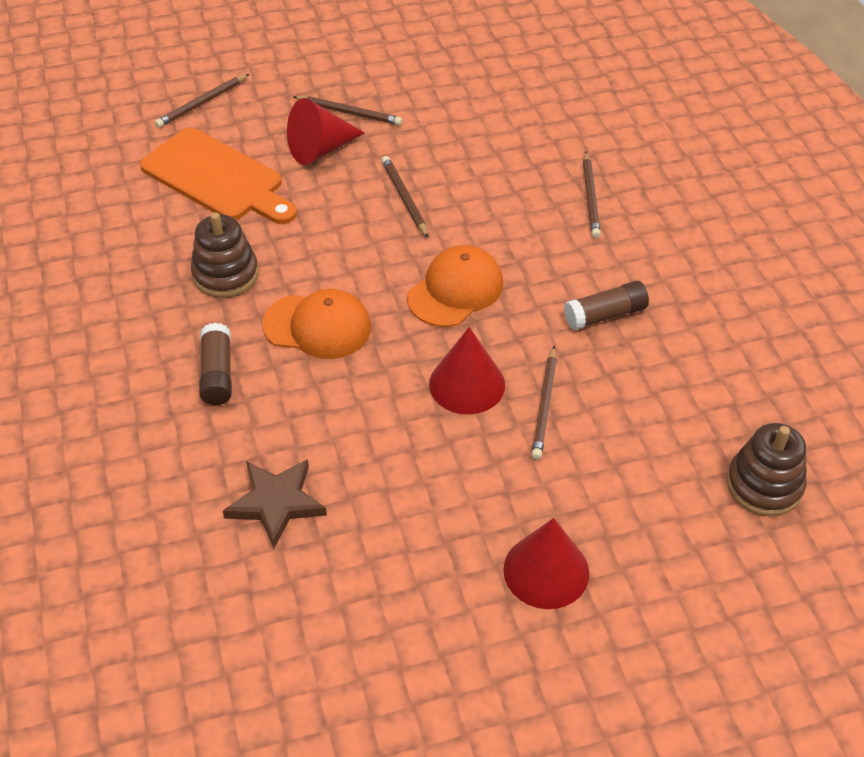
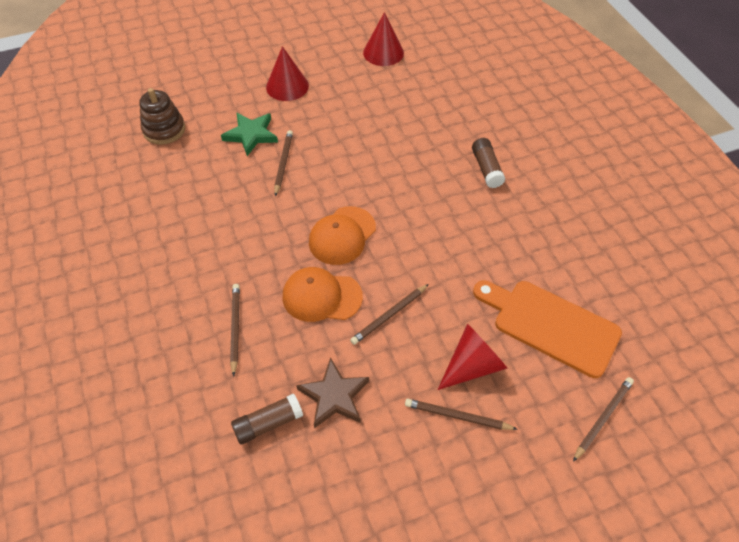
camera: 175 degrees right, 5 degrees up
brown stacking toy [191,212,259,298] -> none
brown star [223,459,327,548] -> brown star moved to [296,357,369,428]
orange cap [262,289,371,359] -> orange cap moved to [282,267,363,322]
brown pencil [381,156,429,238] -> brown pencil turned 75 degrees clockwise [350,284,429,345]
red cone [429,327,505,415] -> red cone moved to [363,12,404,66]
brown glue stick [564,281,649,330] -> brown glue stick moved to [231,393,303,445]
none -> green star [221,113,278,156]

